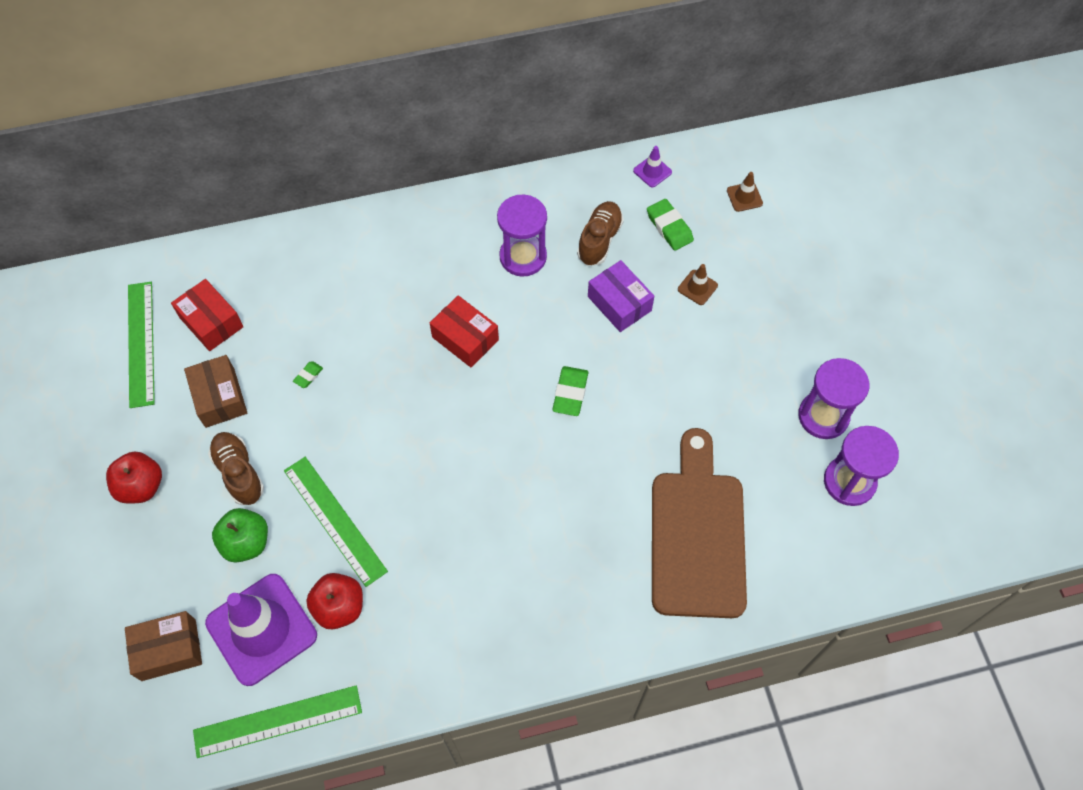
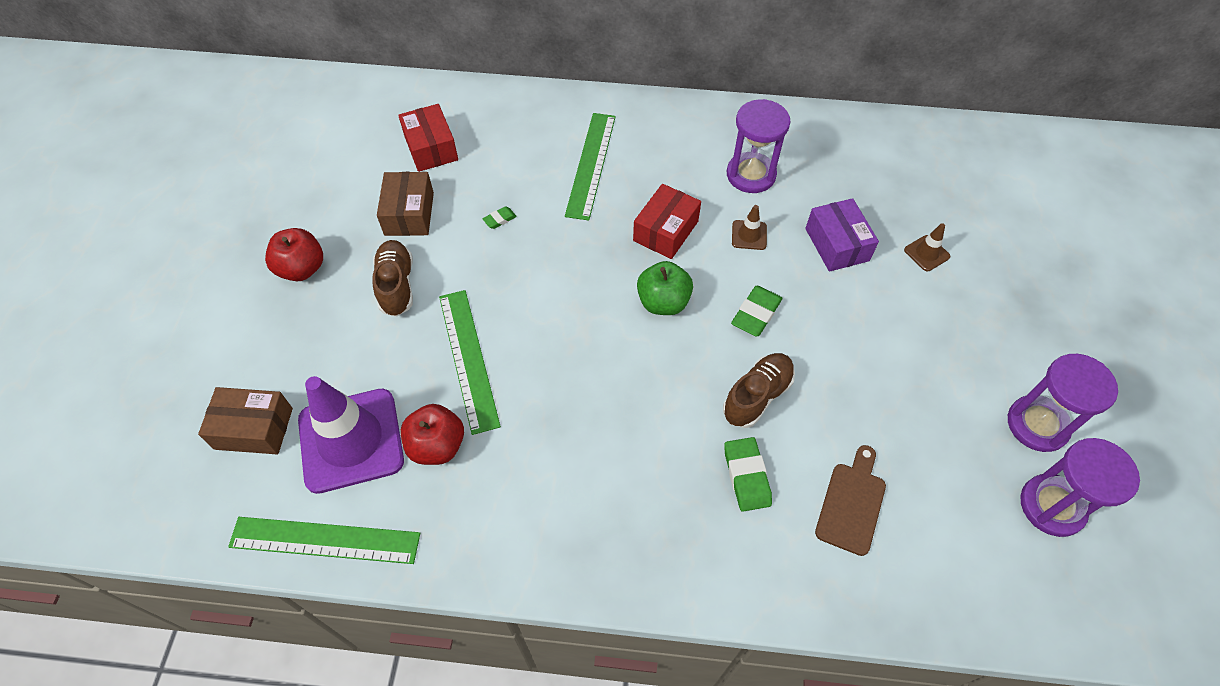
camera: 20 degrees right, 5 degrees down
green ruler [128,282,155,408] -> green ruler moved to [565,113,616,221]
green apple [212,508,268,563] -> green apple moved to [637,261,693,315]
red box [430,295,499,367] -> red box turned 60 degrees clockwise [633,184,701,259]
brown shoe [577,201,624,266] -> brown shoe moved to [723,353,795,428]
purple traffic cone [633,146,672,188] -> none
green eraser [647,199,694,251] -> green eraser moved to [724,437,772,512]
brown cutting board [652,428,747,618] -> brown cutting board [815,445,886,556], size x0.49
brown traffic cone [727,172,763,212] -> brown traffic cone moved to [732,205,767,250]

